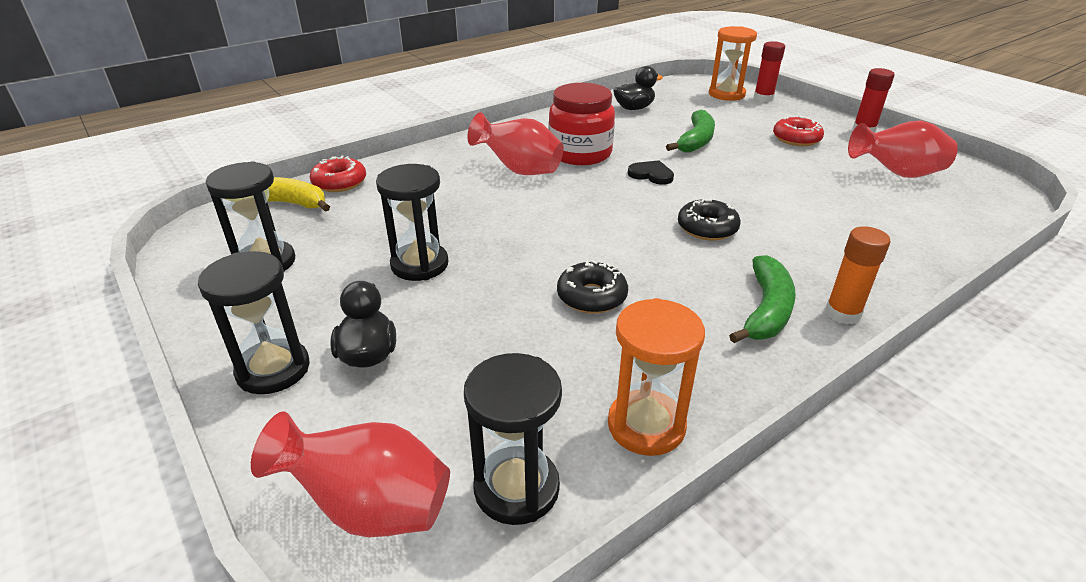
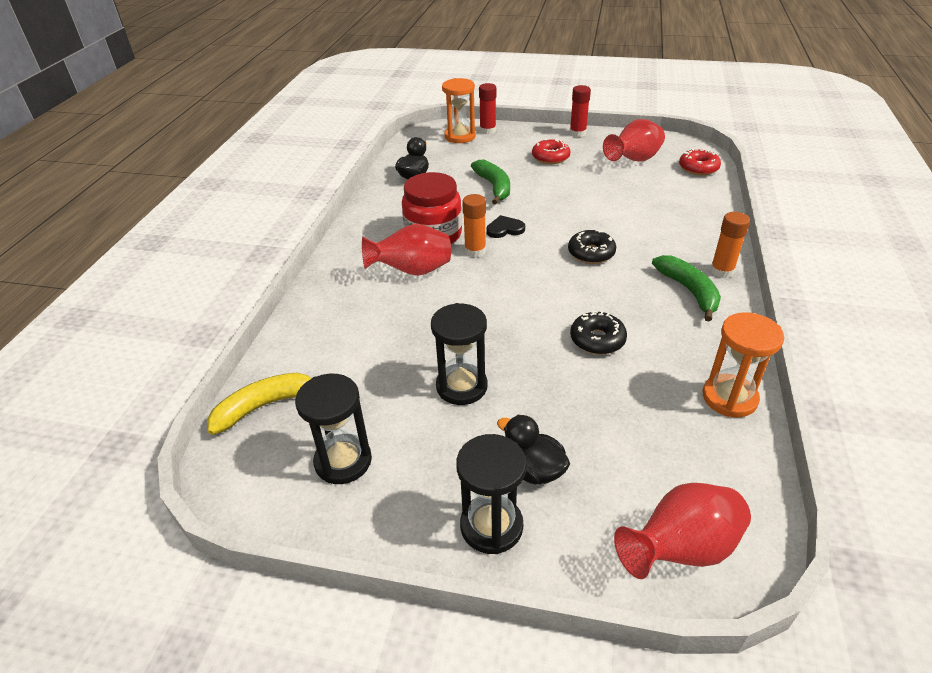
camera: 40 degrees left, 5 degrees up
red donut [310,155,366,192] -> red donut moved to [679,149,721,175]
black hourglass [464,353,562,525] -> none
none -> orange glue stick [462,194,486,258]

